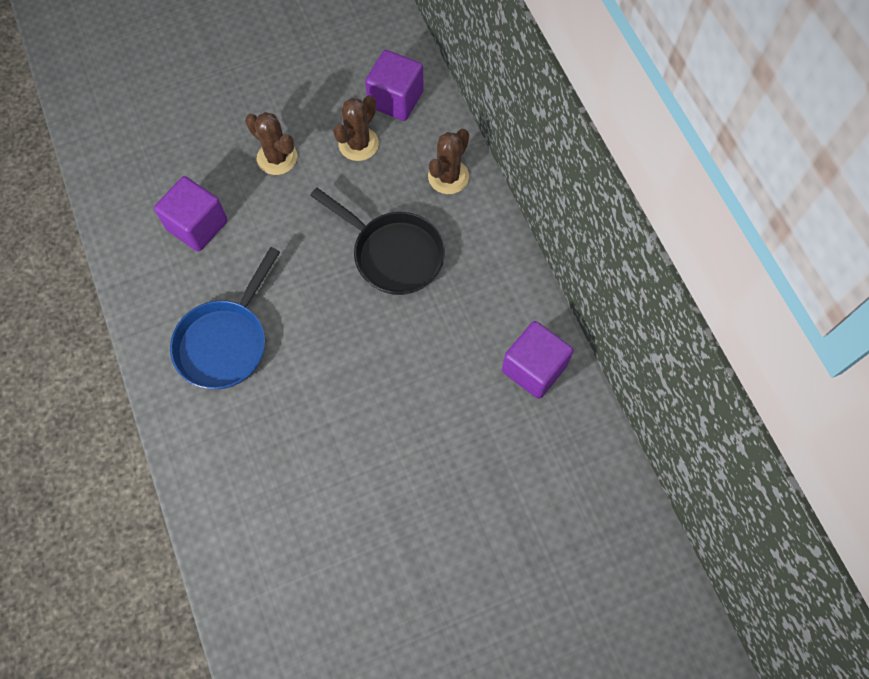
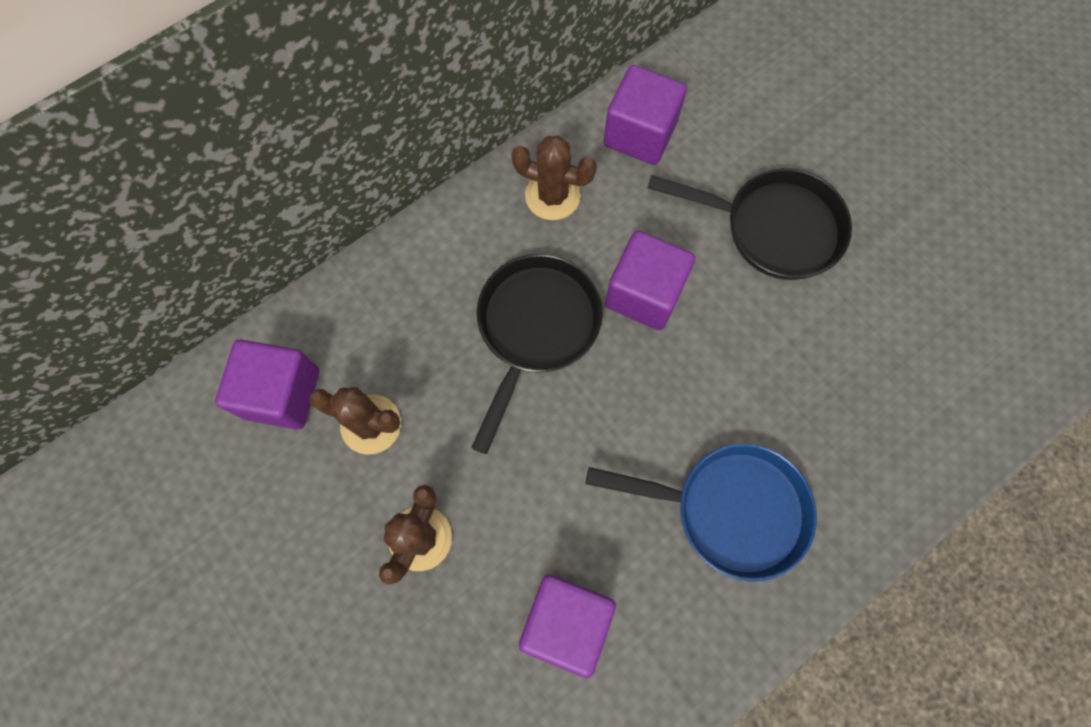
camera: 105 degrees left, 5 degrees up
brown cactus [428,129,469,194] -> brown cactus moved to [511,136,597,220]
none -> purple cube [605,231,695,330]
none -> black pan [648,168,852,280]

